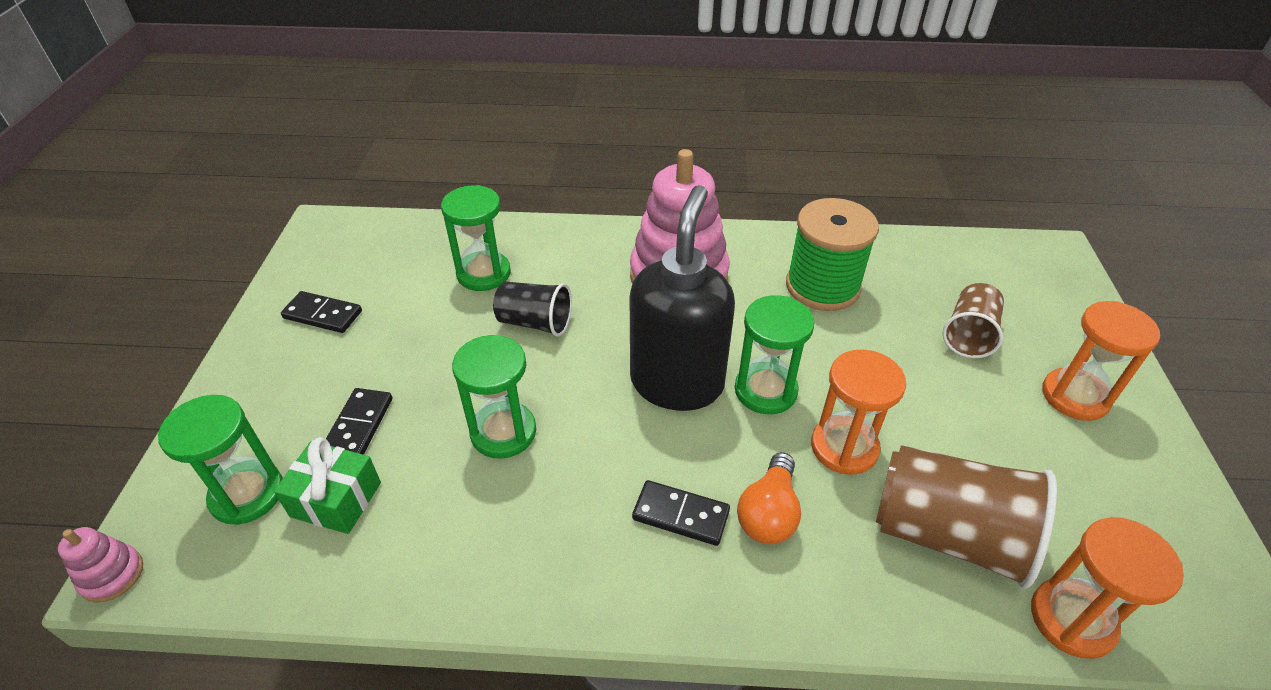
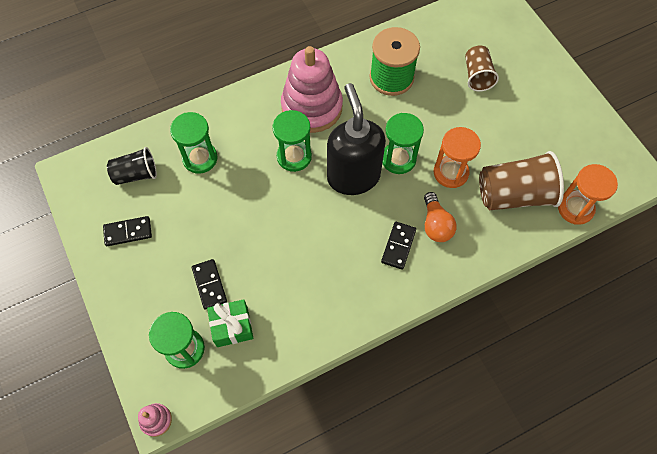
camera: 30 degrees left, 20 degrees up
green hourglass [452,335,536,459] -> green hourglass moved to [272,110,312,172]
black cup [493,282,572,337] -> black cup moved to [107,147,157,185]
black domino [632,480,730,546] -> black domino turned 60 degrees counterclockwise [381,222,416,270]
orange hourglass [1042,301,1160,421] -> none

